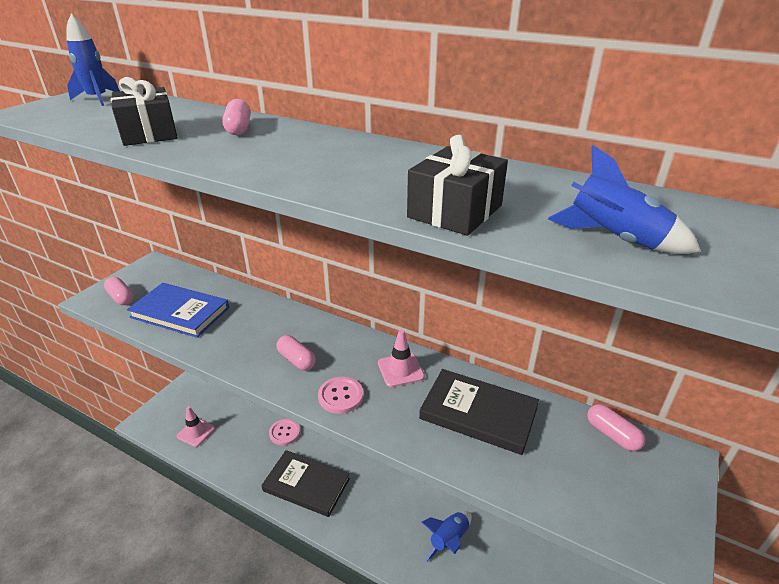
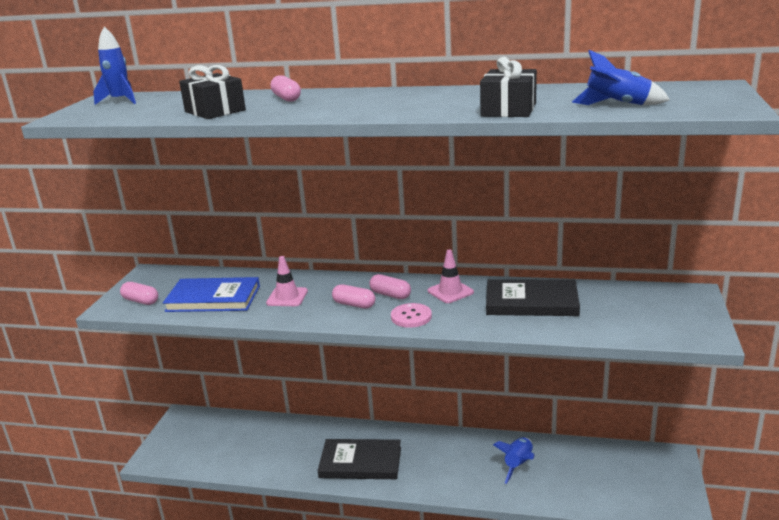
camera: 15 degrees left, 10 degrees down
pink traffic cone [177,406,215,447] -> pink traffic cone moved to [266,256,308,306]
pink button [269,419,300,445] -> none
pink capsule [587,404,646,451] -> pink capsule moved to [369,274,411,299]

